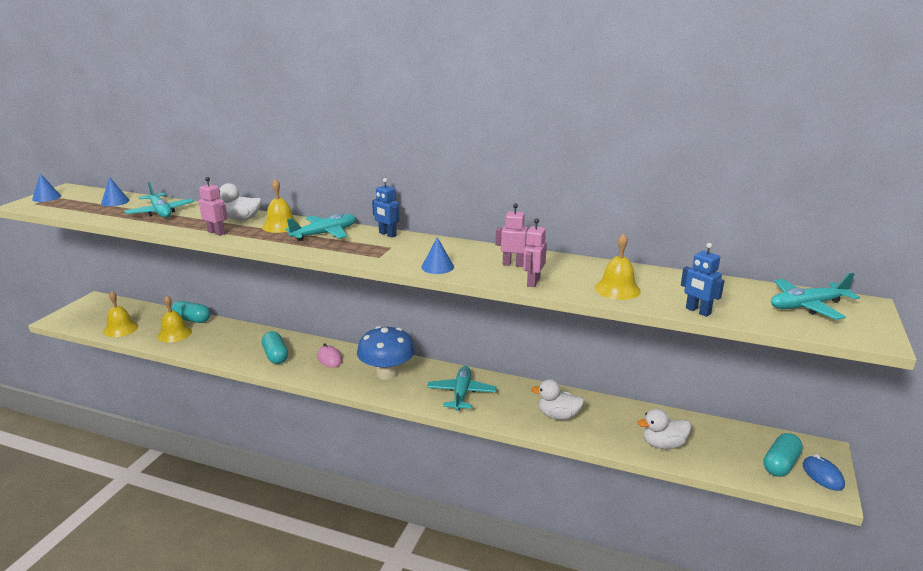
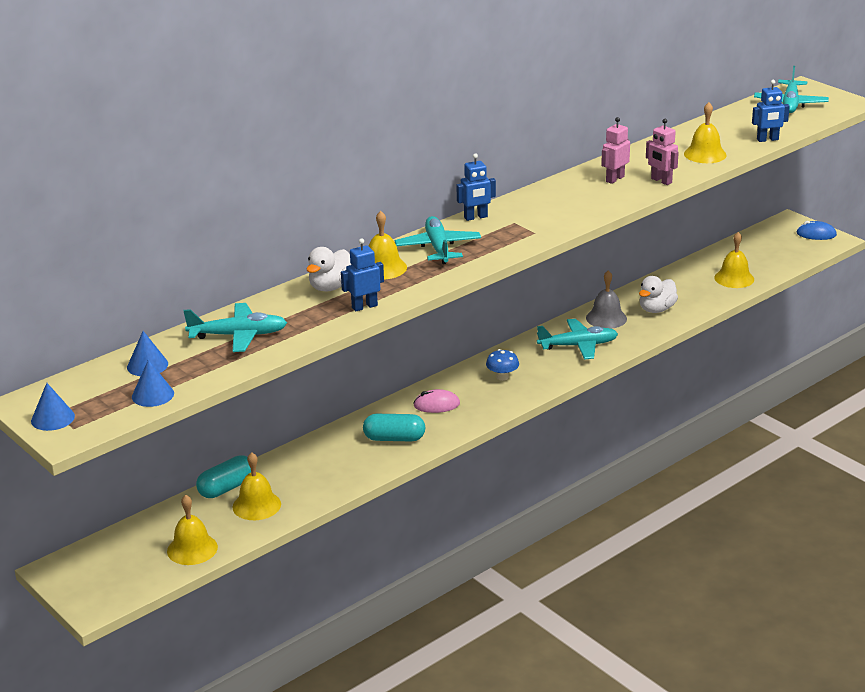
camera: 60 degrees left, 5 degrees up
pink robot [199,177,227,236] -> blue robot [341,238,384,312]
blue mushroom [357,326,415,380] -> blue mushroom [486,349,519,381], size x0.48
blue cone [421,237,454,274] -> blue cone moved to [132,360,174,407]
turquoise plane [427,366,497,411] -> turquoise plane turned 135 degrees clockwise [537,319,618,360]
white duck [637,408,691,449] -> yellow bell [714,232,754,288]
turquoise capsule [764,433,803,477] -> none
none -> grey bell [586,270,627,329]

